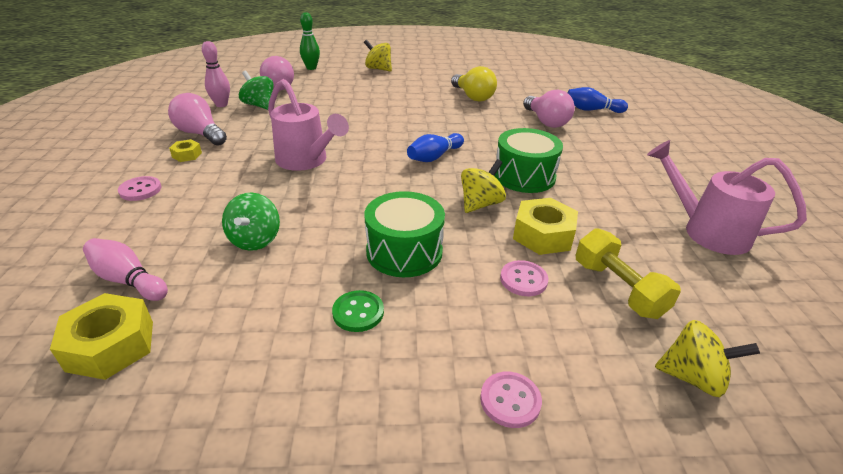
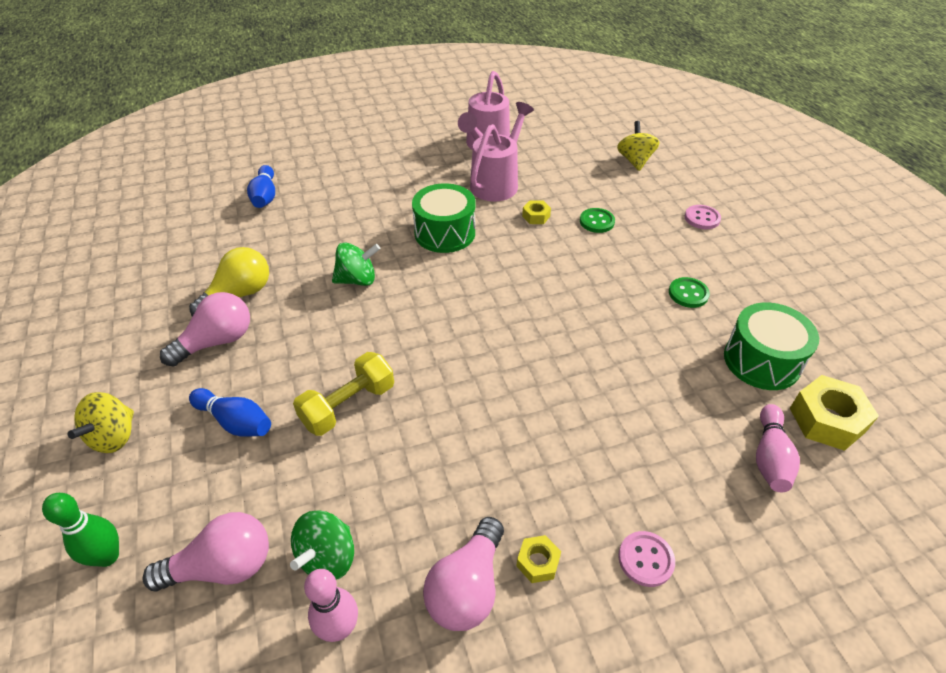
camera: 105 degrees left, 10 degrees up
green spinning top [222,193,280,251] -> green spinning top moved to [332,242,380,286]
pink watering can [268,79,349,171] -> pink watering can moved to [470,102,534,202]
green drum [364,191,445,277] -> green drum moved to [724,303,819,390]
blue bowling pin [407,133,464,162] -> blue bowling pin moved to [189,388,271,437]
yellow spinning top [461,159,506,213] -> none
pink button [500,260,548,296] -> green button [580,208,615,233]
yellow nut [513,198,578,255] -> yellow nut [522,200,551,224], size x0.52
pink light bulb [523,90,575,128] -> pink light bulb moved to [160,292,250,367]
yellow dumbbell [576,228,681,319] -> yellow dumbbell moved to [293,352,394,436]

